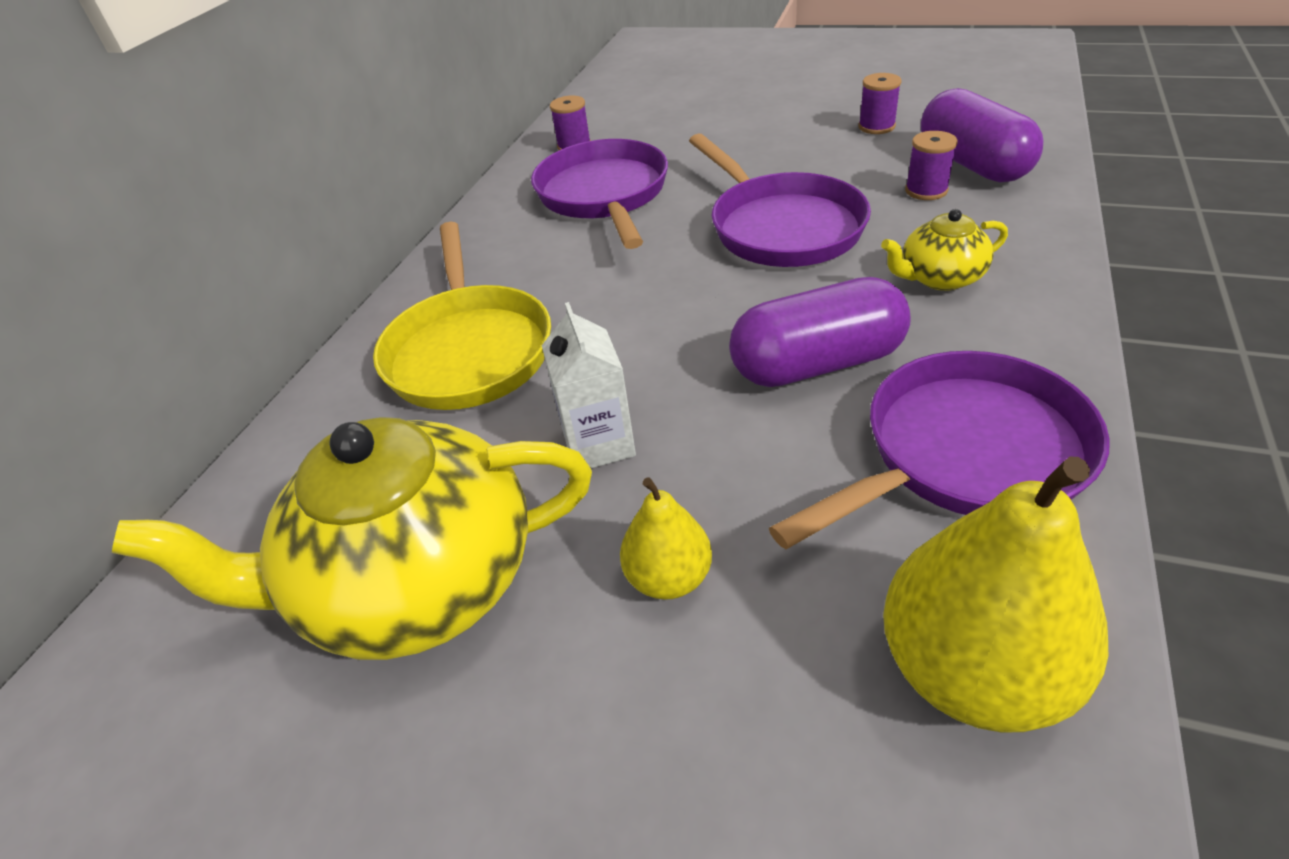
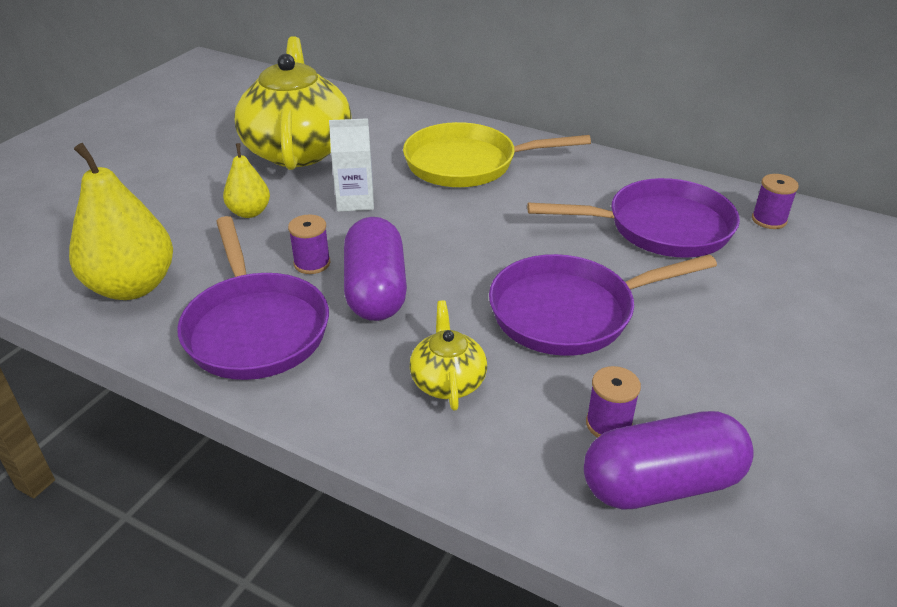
camera: 95 degrees right, 5 degrees down
purple spool [859,73,902,134] -> purple spool moved to [288,214,330,274]

